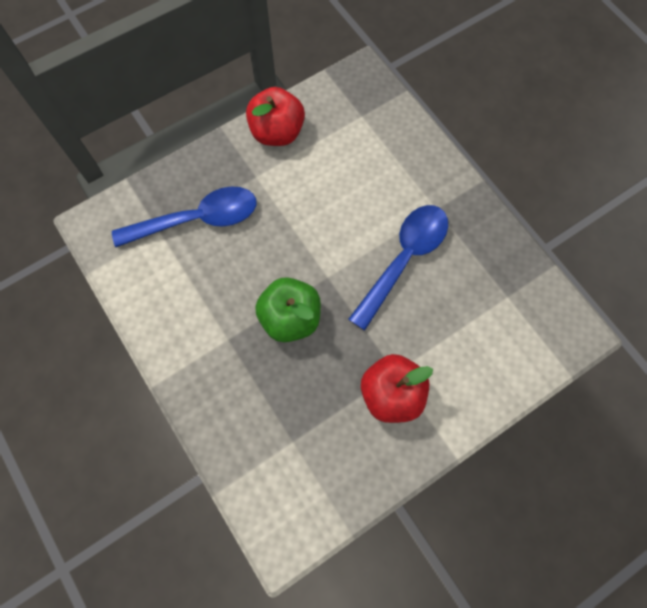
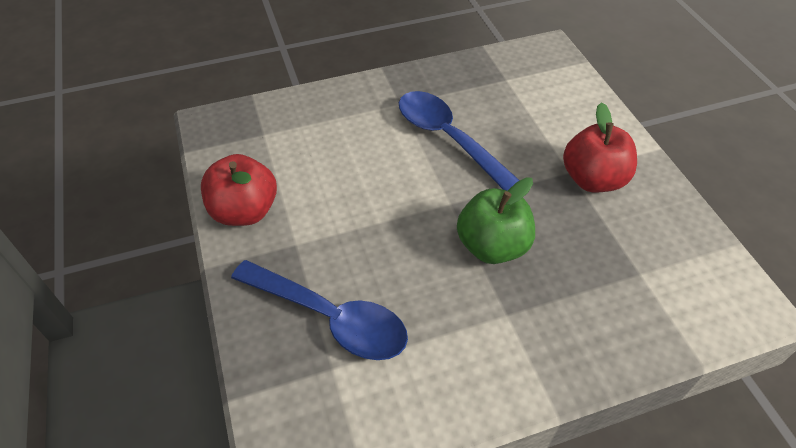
camera: 75 degrees left, 20 degrees down
blue spoon [112,186,256,247] -> blue spoon turned 120 degrees clockwise [231,260,408,360]

